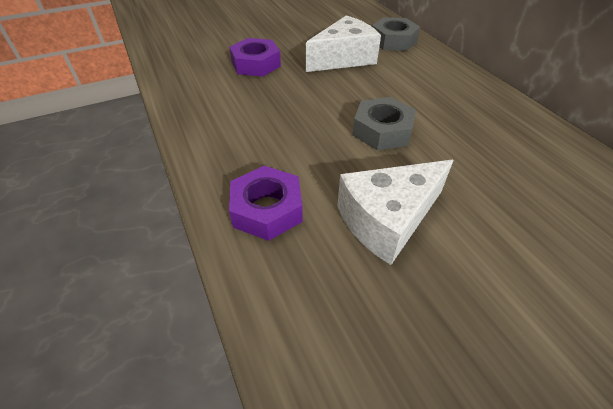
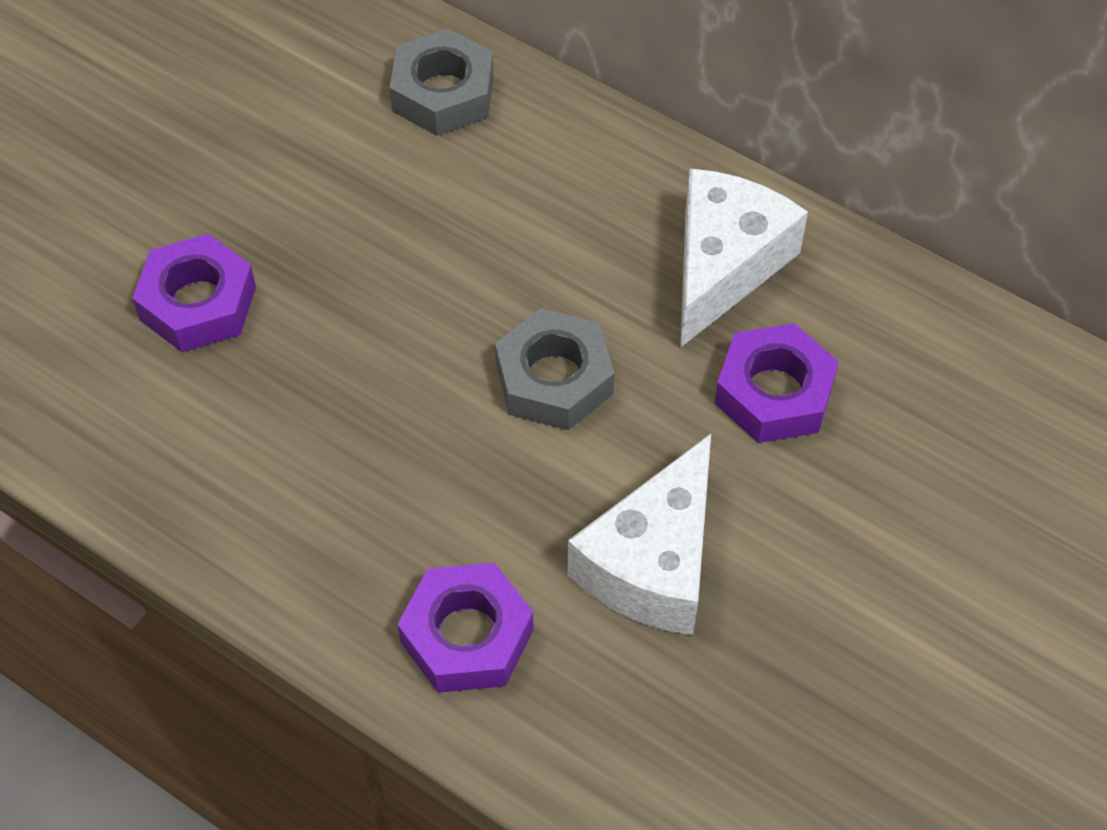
camera: 30 degrees left, 10 degrees up
white cheese [306,15,381,72] -> white cheese moved to [680,169,808,348]
none -> purple nut [715,323,839,443]

